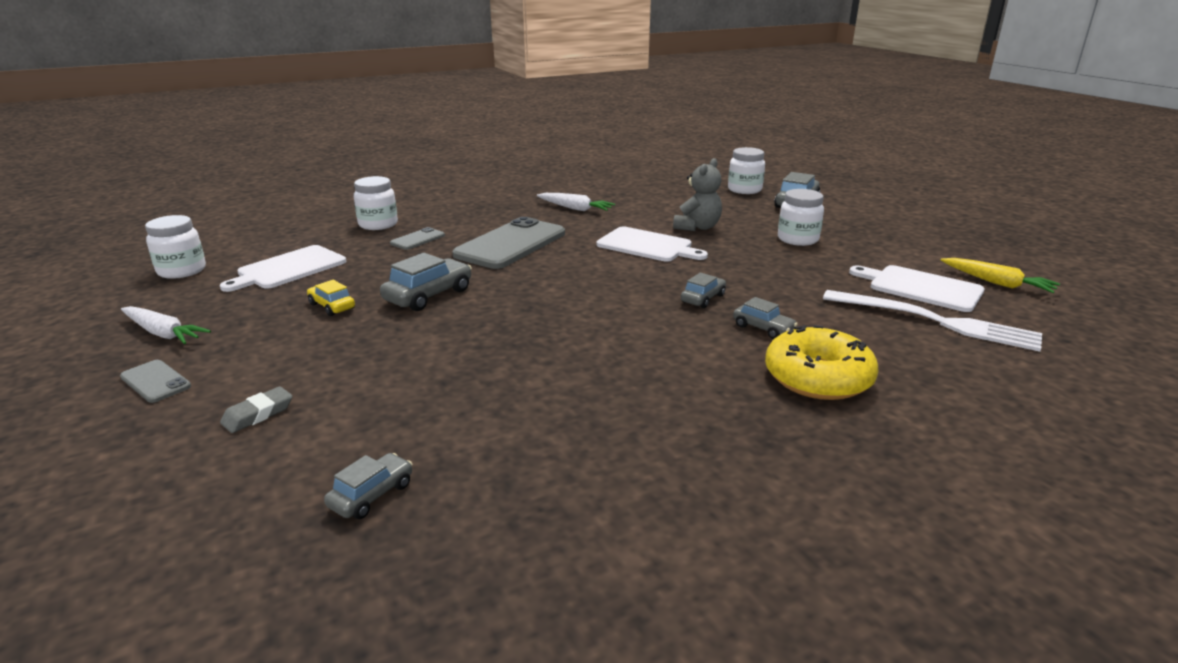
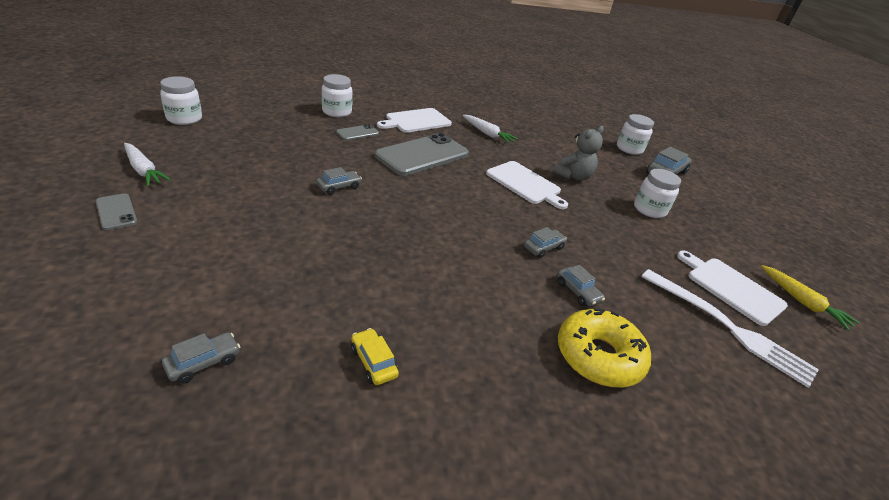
camera: 10 degrees right, 10 degrees up
white cutting board [220,245,346,292] -> white cutting board moved to [377,108,452,133]
grey eraser [220,386,292,433] -> none
yellow car [307,280,355,316] -> yellow car moved to [351,328,399,385]
grey car [380,253,472,311] -> grey car [316,167,362,195], size x0.60

